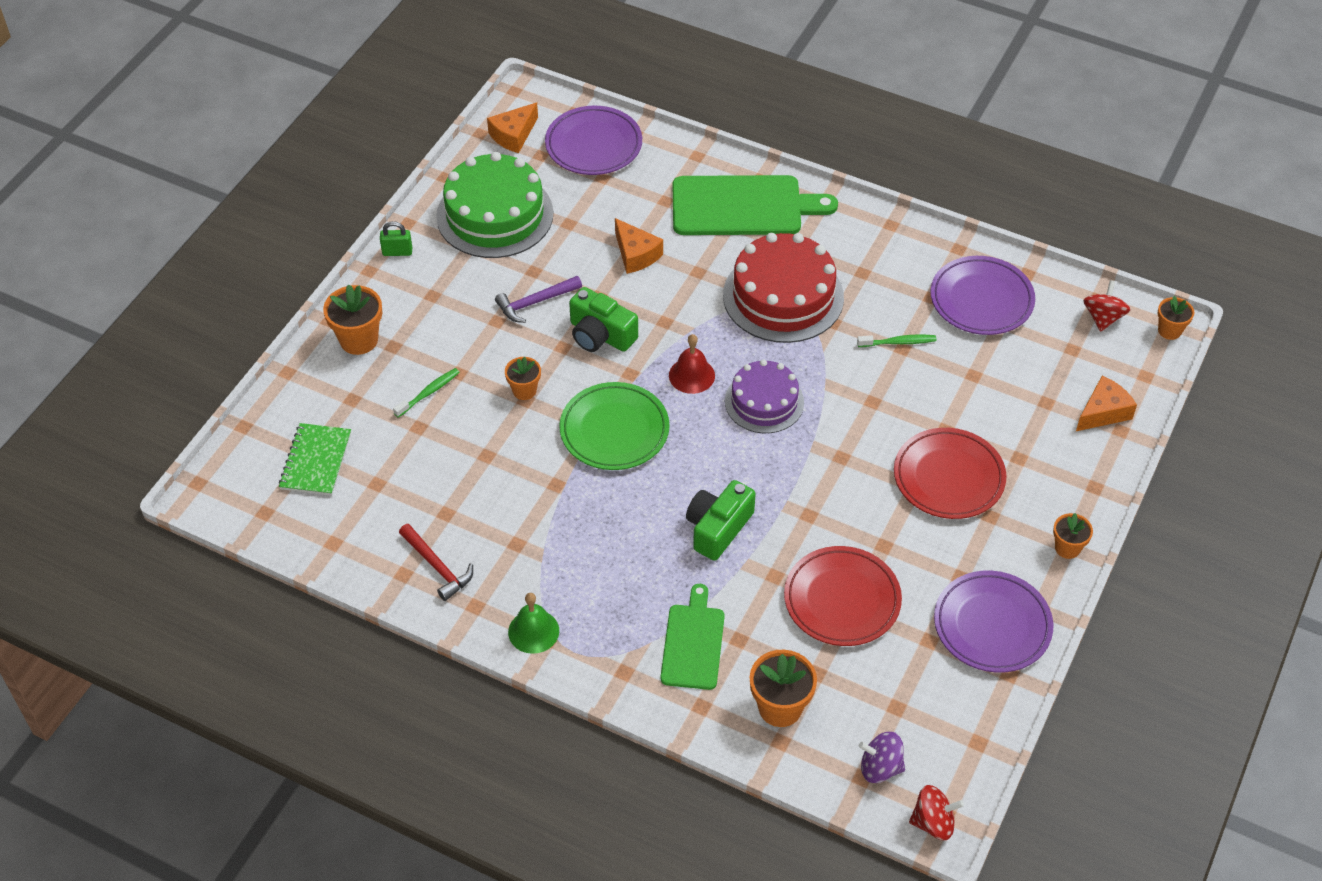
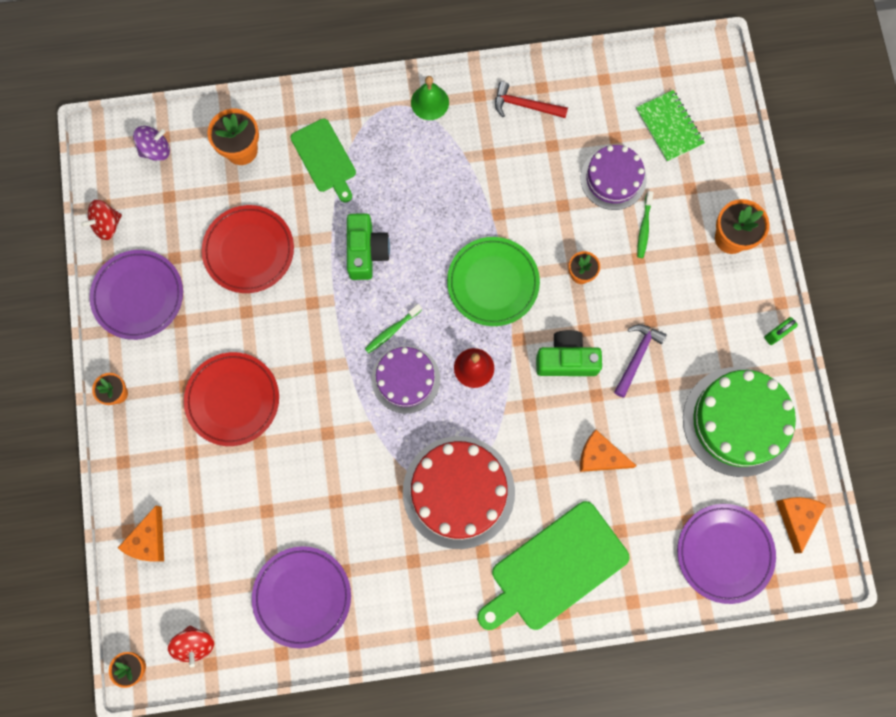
camera: 145 degrees right, 25 degrees up
green toothbrush [857,335,937,347] -> green toothbrush moved to [365,304,422,353]
red spinning top [909,785,964,840] -> red spinning top moved to [81,199,122,240]
none -> purple cake [581,145,647,210]

